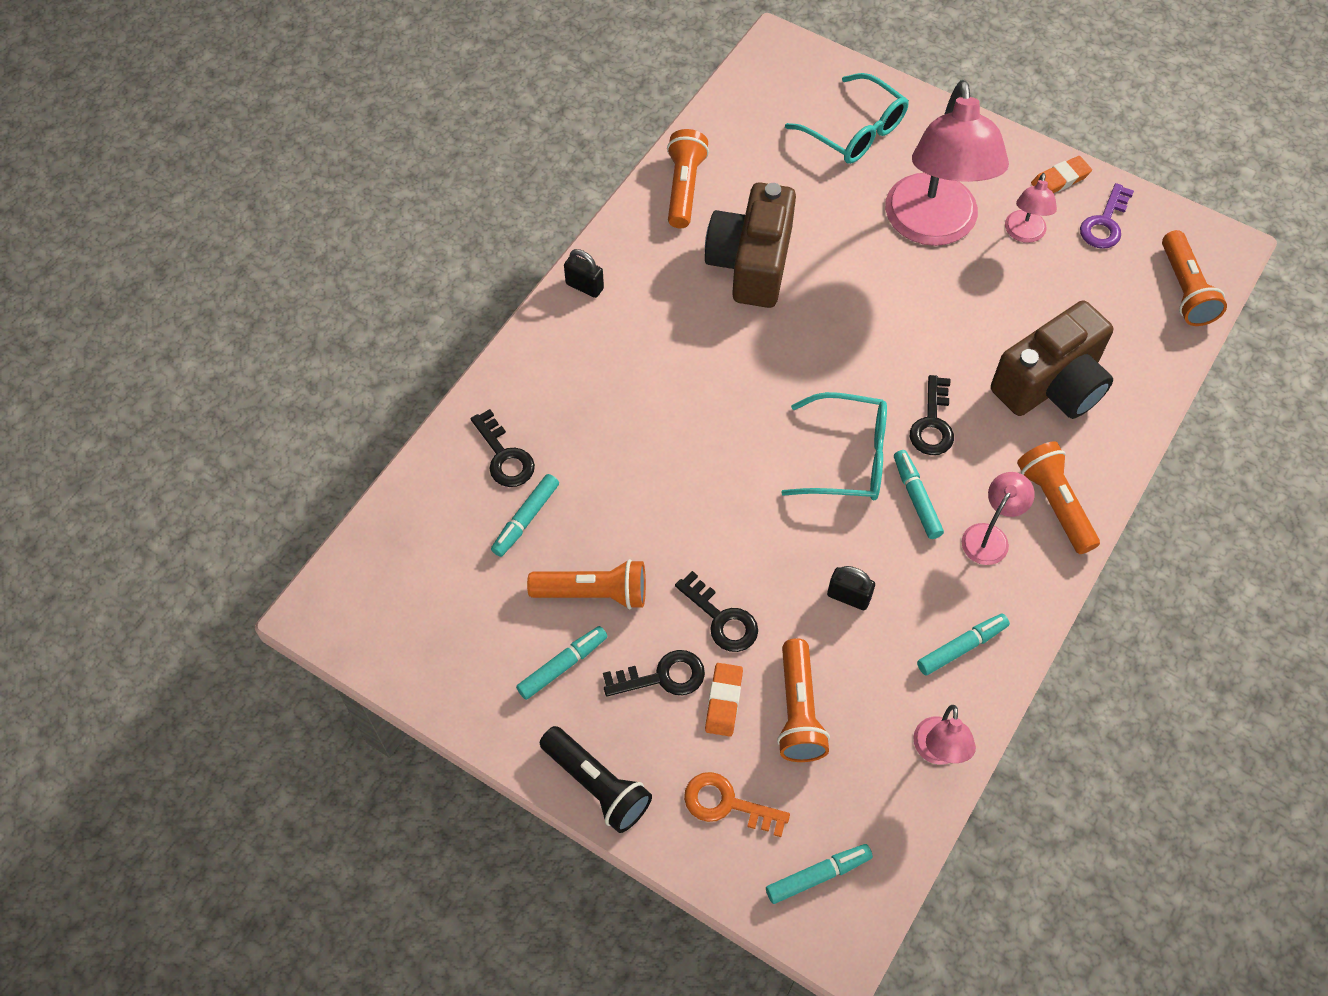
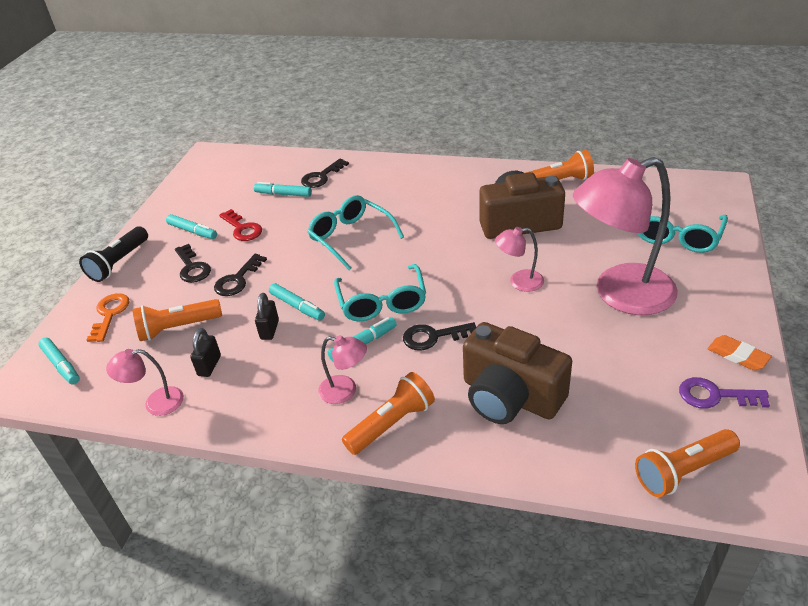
camera: 75 degrees right, 20 degrees down
orange flashlight [527,559,646,609] -> red key [219,209,262,241]
black padlock [564,249,604,298] -> black padlock moved to [190,328,221,377]
orange eraser [705,663,743,737] -> none
turquoise marker [917,614,1010,675] -> turquoise marker moved to [269,283,325,321]
pink lamp [1005,173,1057,243] -> pink lamp moved to [495,227,544,292]
none -> turquoise glasses [307,195,404,270]

